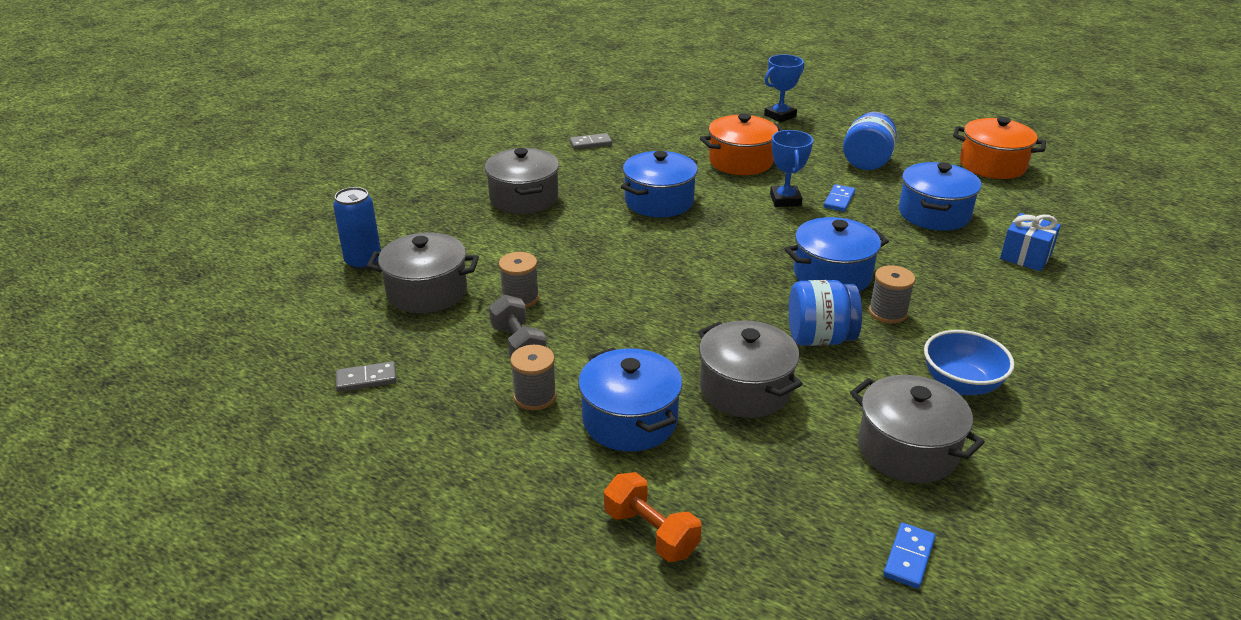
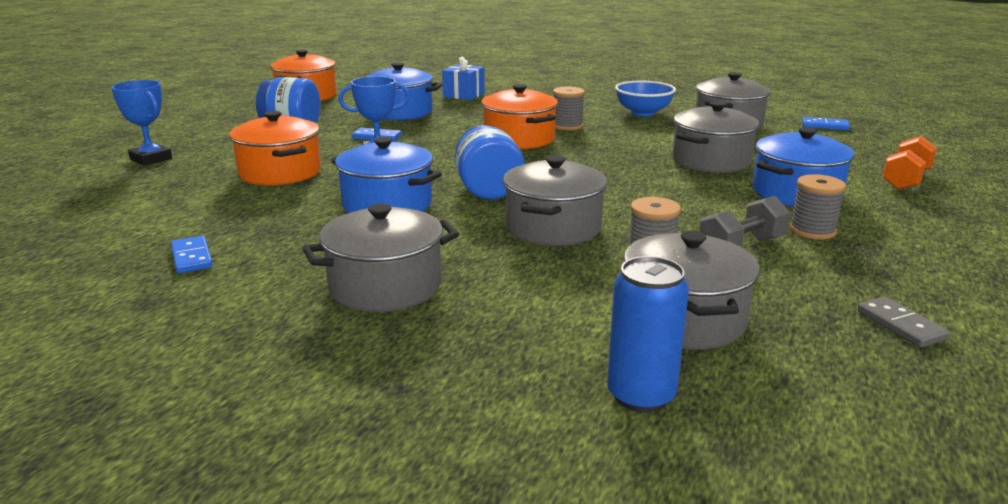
camera: 100 degrees left, 10 degrees down
grey domino [569,133,612,150] -> blue domino [171,236,213,273]
blue pot [785,217,889,292] -> orange pot [481,84,558,149]
blue jar [789,280,862,346] -> blue jar moved to [454,125,525,199]
none -> grey pot [503,155,607,246]

